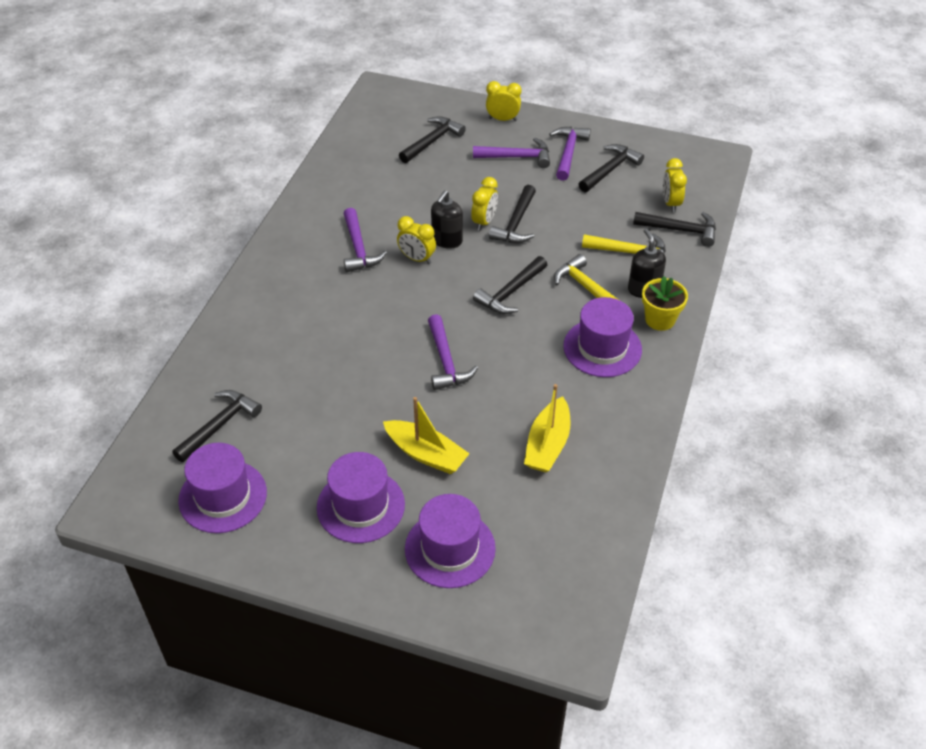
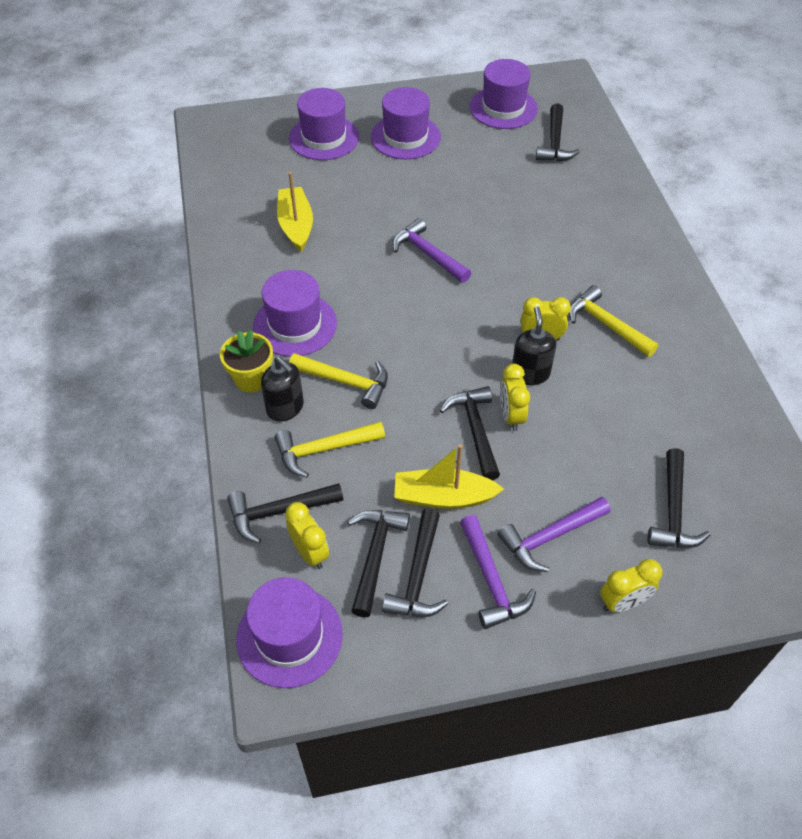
camera: 150 degrees right, 5 degrees up
purple hammer [343,208,387,272] -> yellow hammer [569,285,658,357]
yellow boat [383,397,470,474] -> yellow boat moved to [394,444,504,509]
black hammer [473,256,547,314] -> black hammer moved to [348,510,410,617]
none -> purple hat [236,577,343,688]

